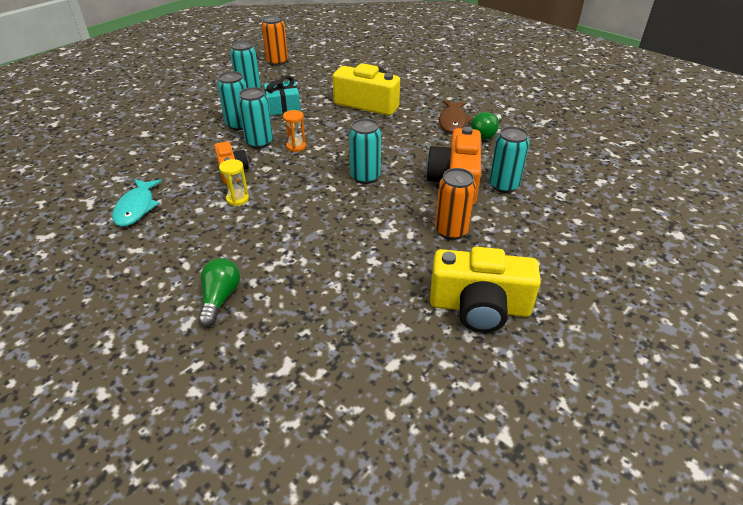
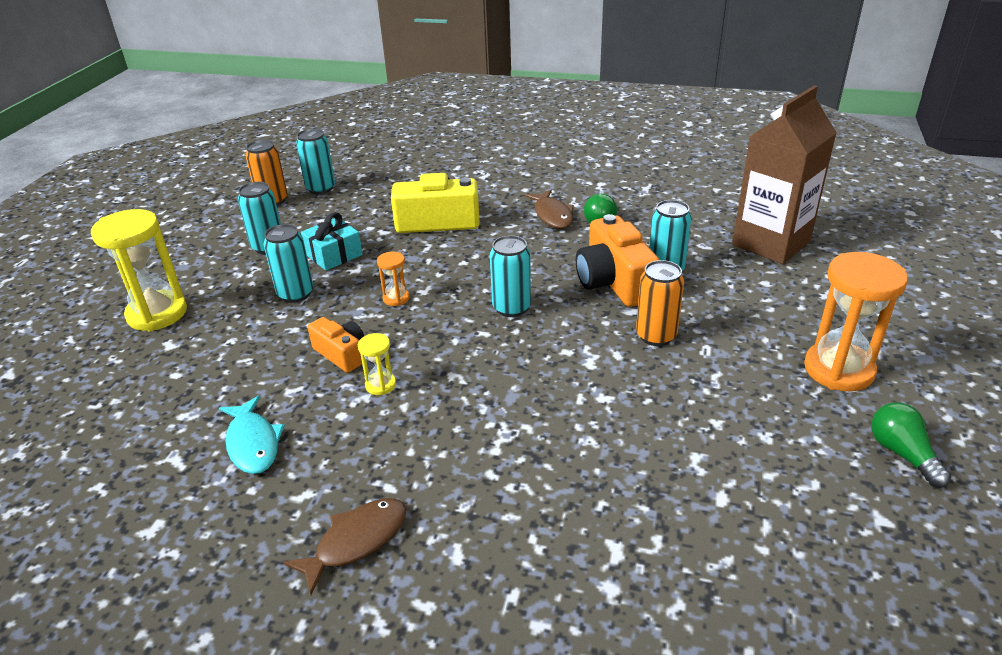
camera: 25 degrees left, 5 degrees down
green light bulb [198,258,240,327] -> green light bulb moved to [871,402,951,488]
turquoise can [238,87,273,149] -> turquoise can moved to [296,128,335,194]
yellow camera [430,247,541,333] -> none
none -> yellow hourglass [91,209,187,331]
none -> brown fish [283,498,407,595]
none -> brown carton [732,85,837,264]
none -> orange hourglass [804,252,908,391]

